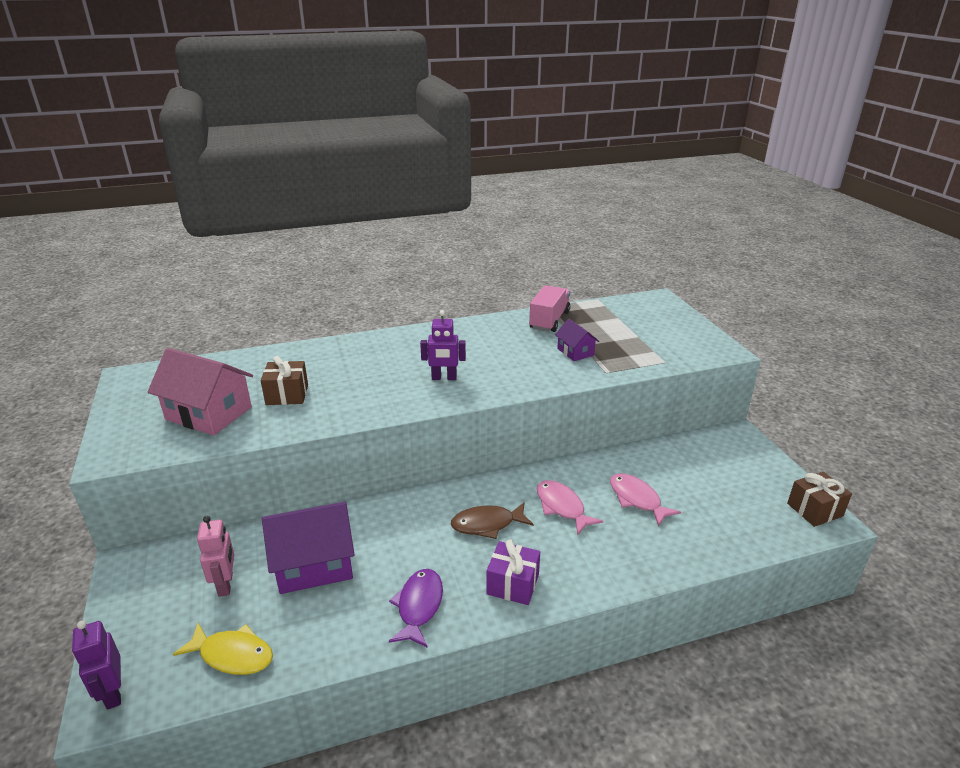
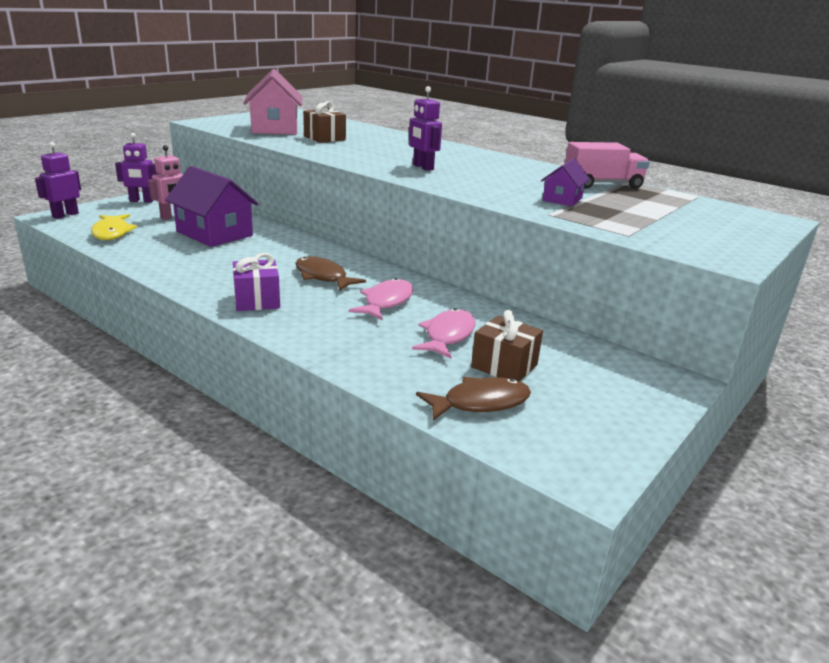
camera: 55 degrees right, 5 degrees down
purple fish [389,569,443,648] -> none
brown gift [787,472,852,527] -> brown gift moved to [471,310,543,381]
none -> purple robot [115,133,158,203]
none -> brown fish [416,377,531,421]

